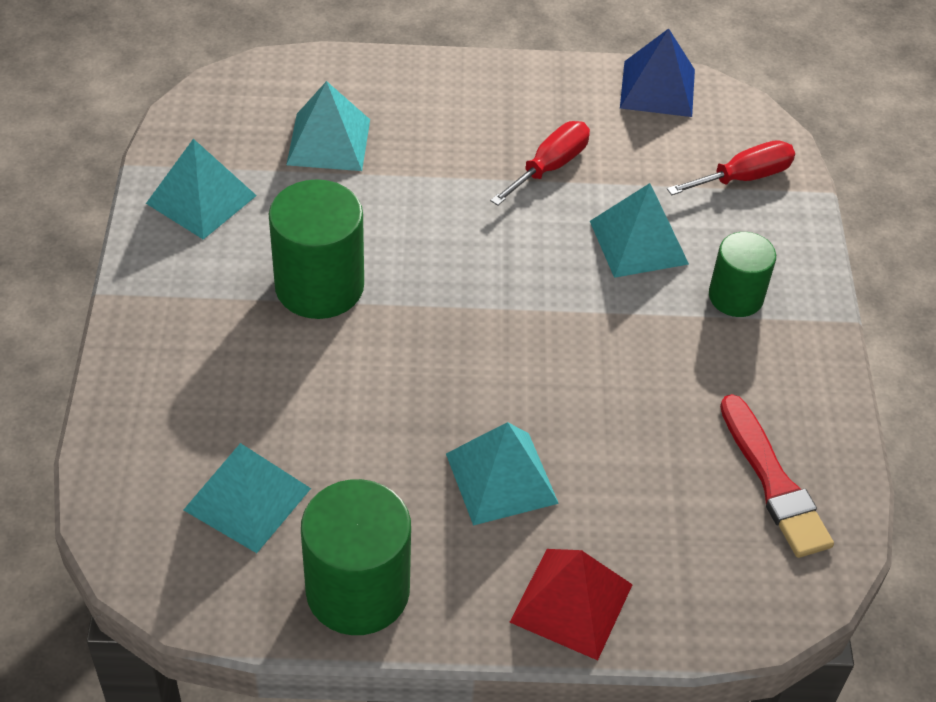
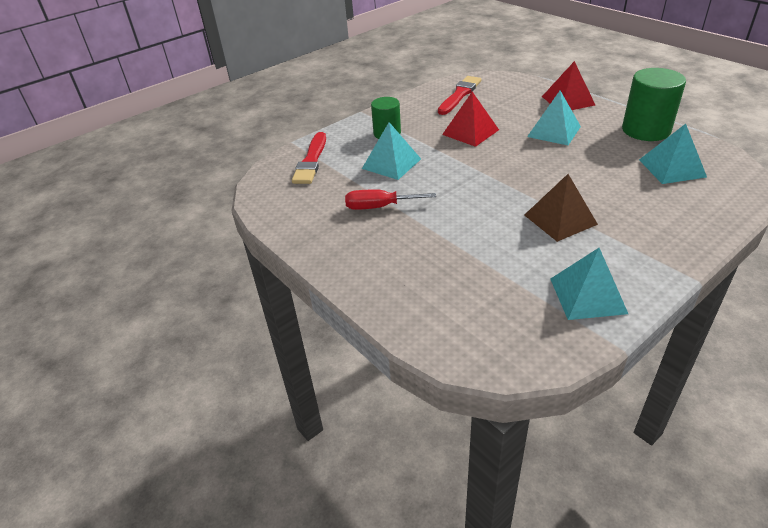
camera: 125 degrees left, 10 degrees down
green cylinder [269,179,364,319] -> brown pyramid [524,174,598,242]
turquoise pyramid [286,81,370,171] -> none
blue pyramid [620,28,695,117] -> none
red screwdriver [667,140,795,195] -> red brush [292,132,326,184]
none -> red pyramid [442,92,499,147]

